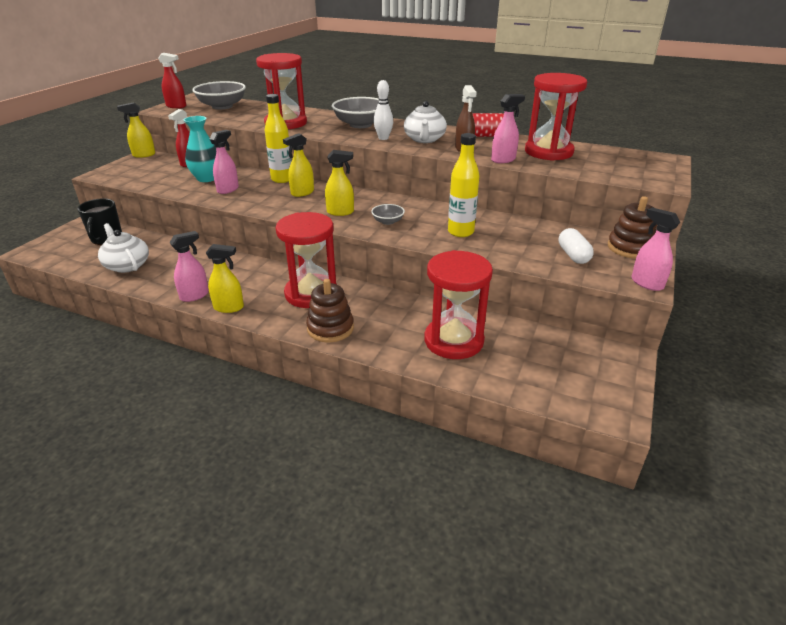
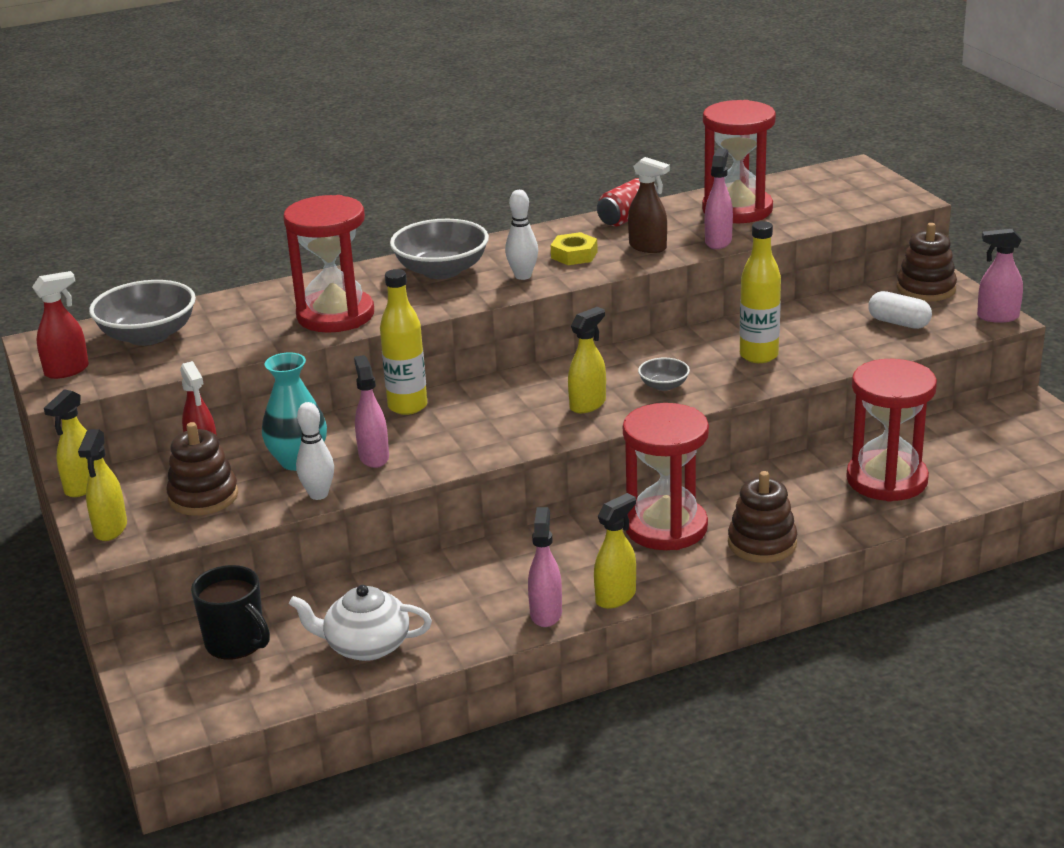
camera: 45 degrees left, 5 degrees down
yellow spray bottle [283,133,314,197] -> yellow spray bottle moved to [78,429,127,541]
white teapot [404,101,447,143] -> yellow nut [551,232,598,265]
none -> brown stacking toy [166,422,238,516]
none -> white bowling pin [296,402,334,500]

